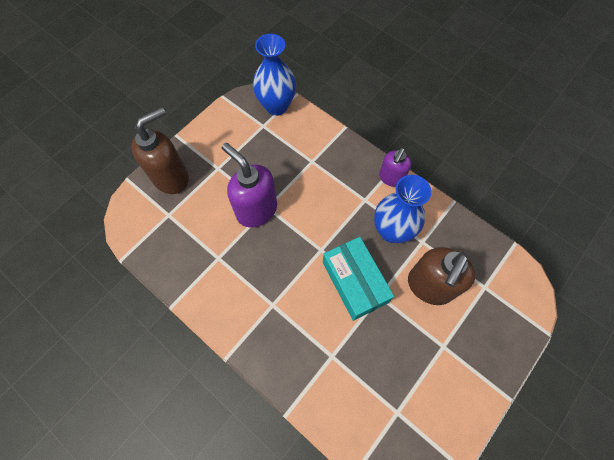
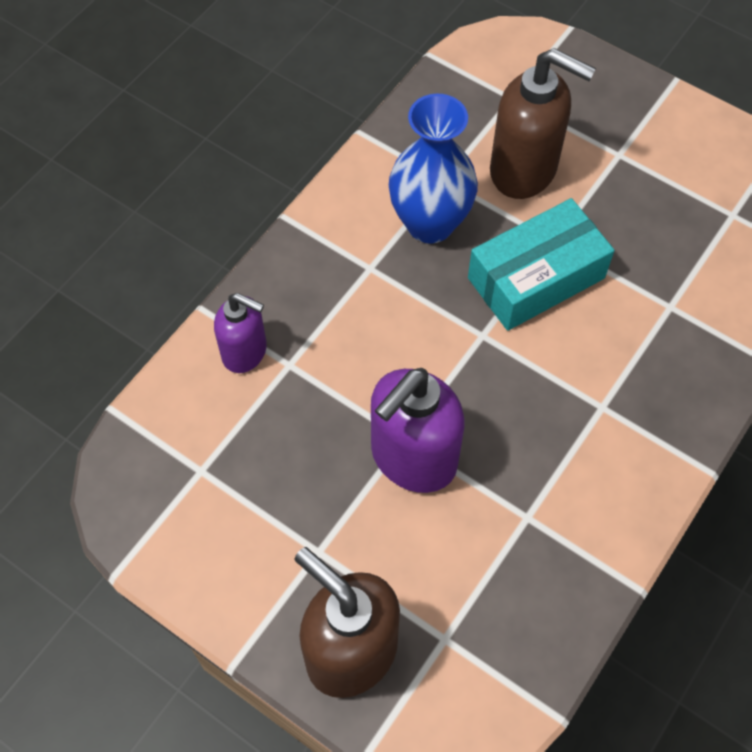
camera: 95 degrees left, 5 degrees down
blue vase [253,34,296,116] -> none
purple soap dispenser [379,148,411,187] -> purple soap dispenser moved to [214,293,267,373]

